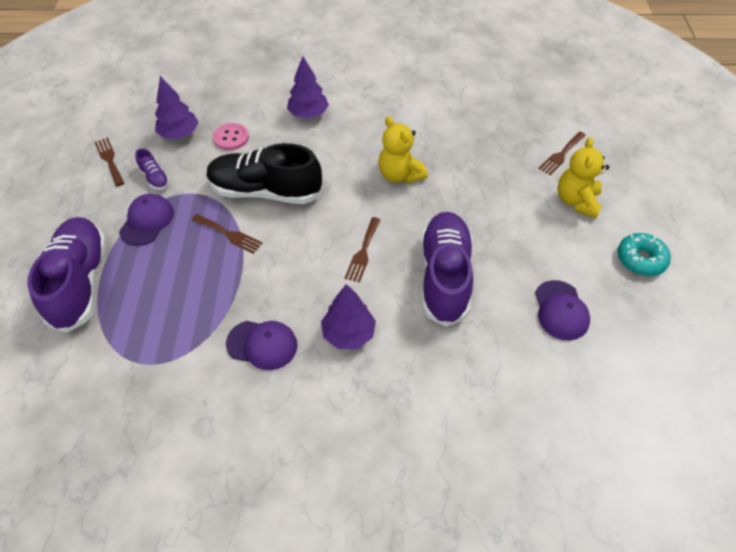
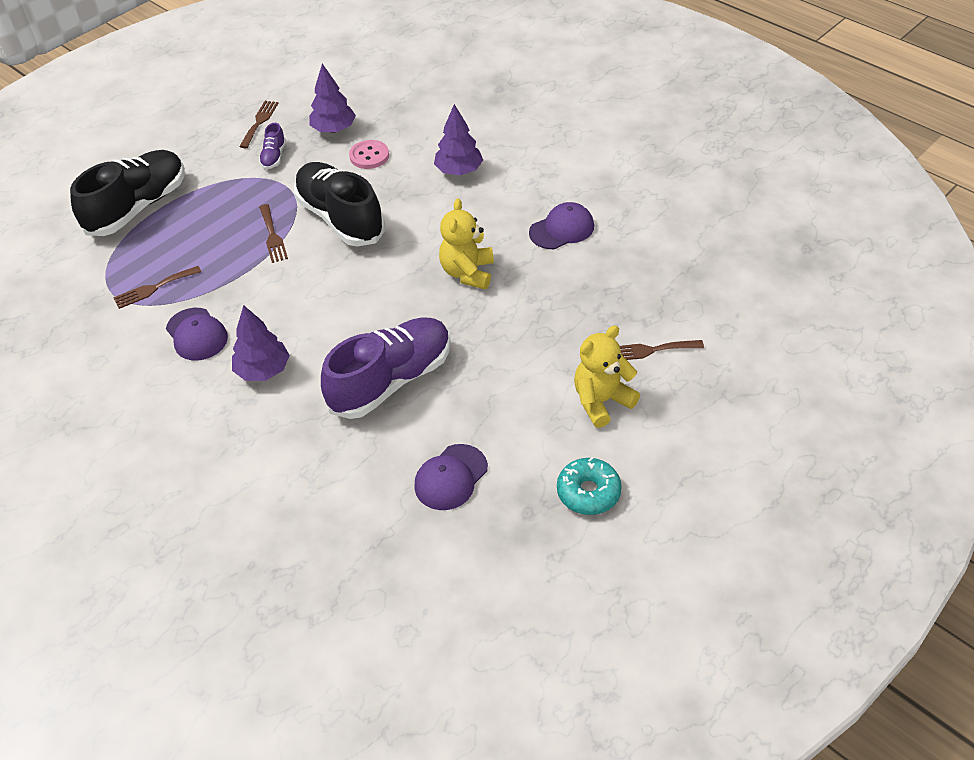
camera: 45 degrees right, 5 degrees down
purple shoe [27,217,107,333] -> black shoe [70,150,185,236]
purple cap [119,194,174,246] -> purple cap moved to [529,202,594,249]
brown fork [345,217,380,283] -> brown fork moved to [113,266,201,309]

